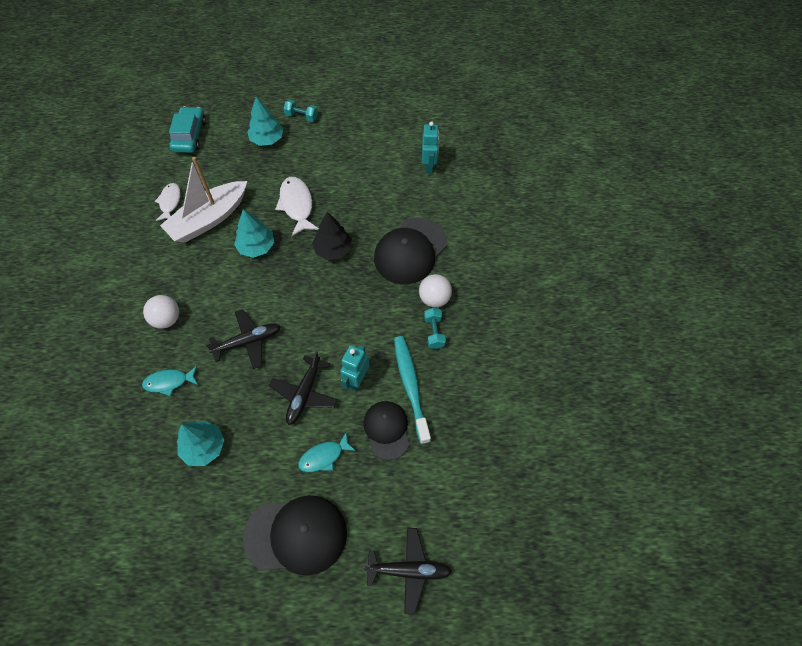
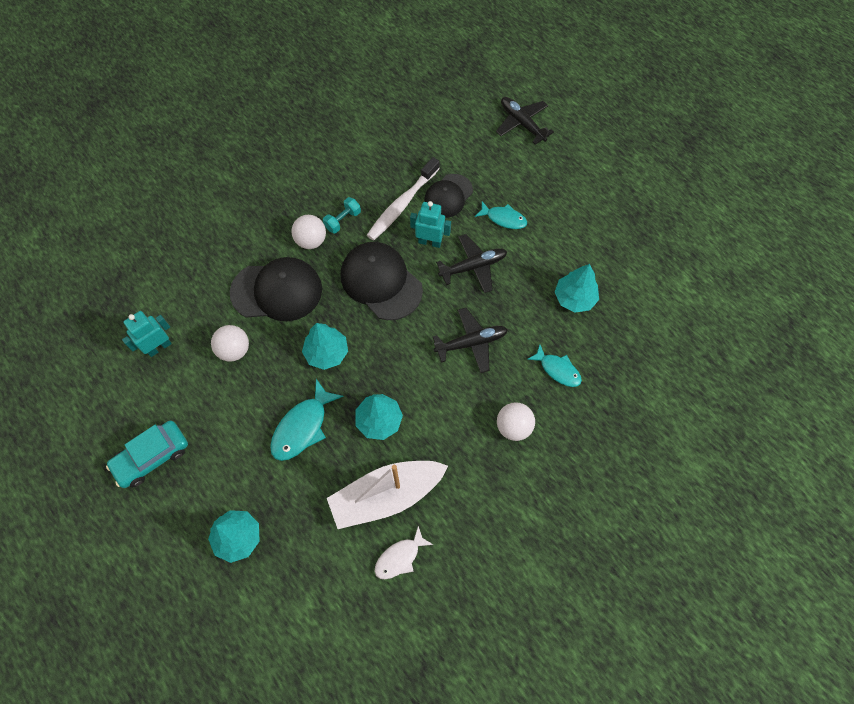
camera: 130 degrees left, 5 degrees up
white boat [160,157,247,243] -> white boat turned 150 degrees clockwise [327,461,448,529]
turquoise car [169,106,206,153] -> turquoise car moved to [106,421,188,488]
black plane [205,309,281,369] -> black plane turned 135 degrees clockwise [433,308,508,373]
black cap [243,495,347,576] -> black cap moved to [341,242,423,320]
white fish [275,177,319,236] -> turquoise fish [270,379,344,461]
turquoise dumbbell [283,100,318,122] -> none
black tree [312,212,352,260] -> turquoise tree [302,323,348,370]
turquoise robot [340,345,370,391] -> turquoise robot turned 150 degrees counterclockwise [410,201,451,248]
turquoise toothbrush [394,336,431,444] -> white toothbrush [367,157,440,241]
none -> white ball [211,325,249,362]

